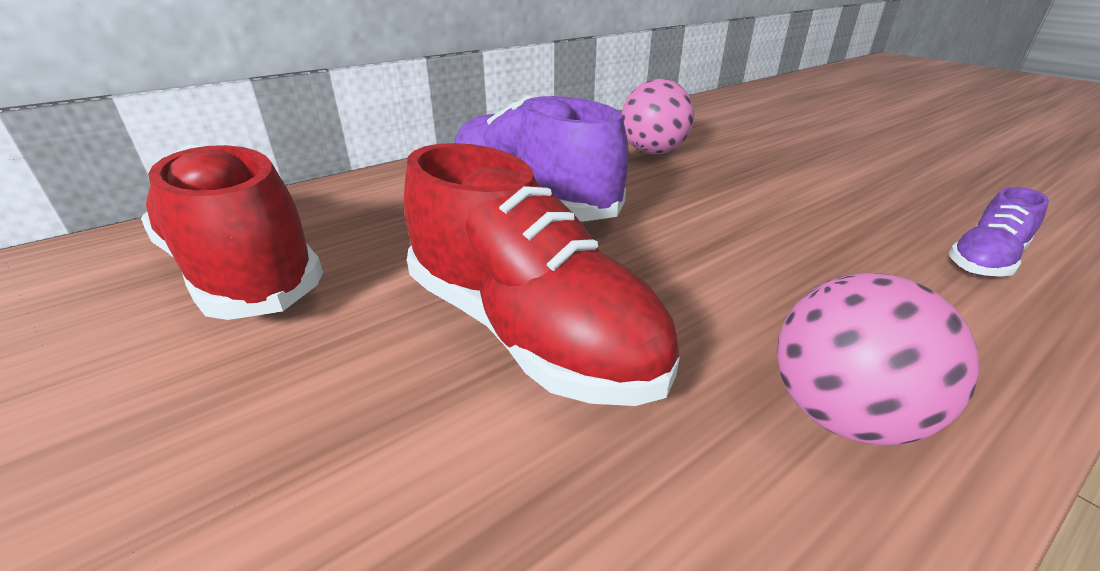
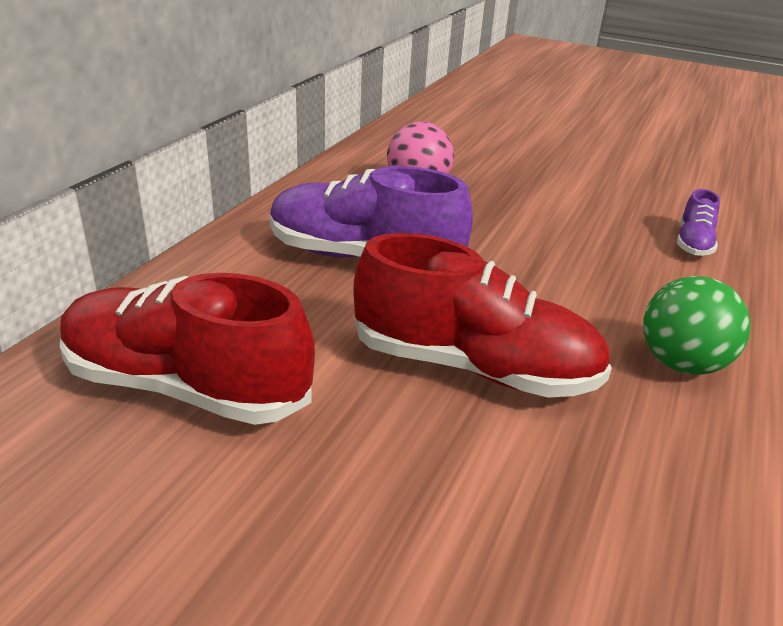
camera: 30 degrees left, 0 degrees up
pink ball [777,273,980,445] -> green ball [643,276,751,375]

